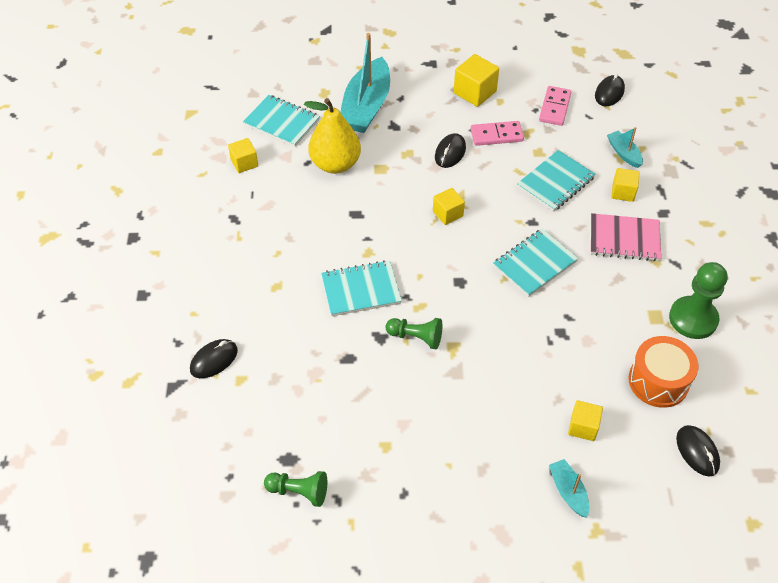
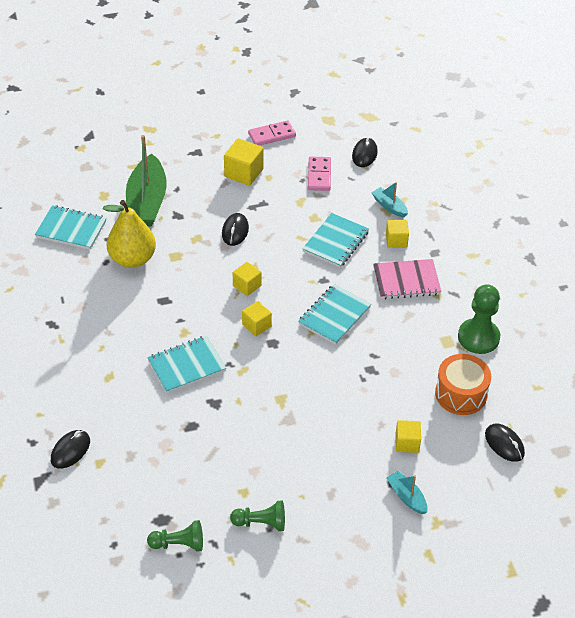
camera: 15 degrees left, 5 degrees down
yellow cube [228,138,258,173] -> yellow cube moved to [242,301,272,336]
turquoise boat [340,33,390,133] -> green boat [126,135,167,226]
green pawn [385,318,442,349] -> green pawn moved to [230,501,285,531]
pink domino [471,121,524,146] -> pink domino moved to [248,120,296,146]

